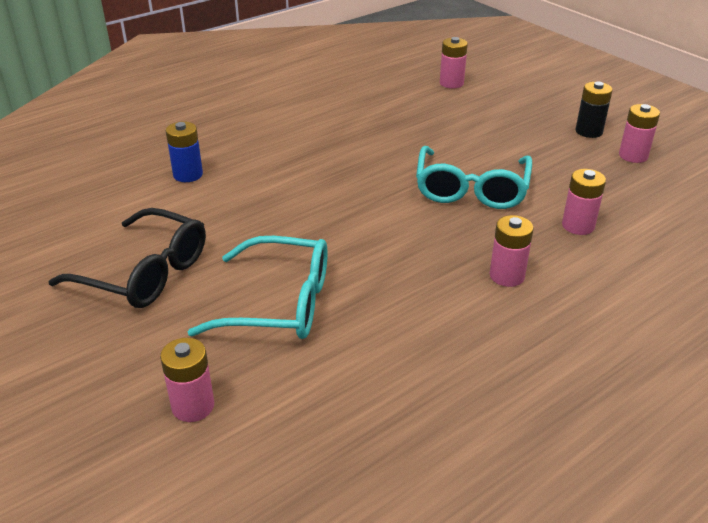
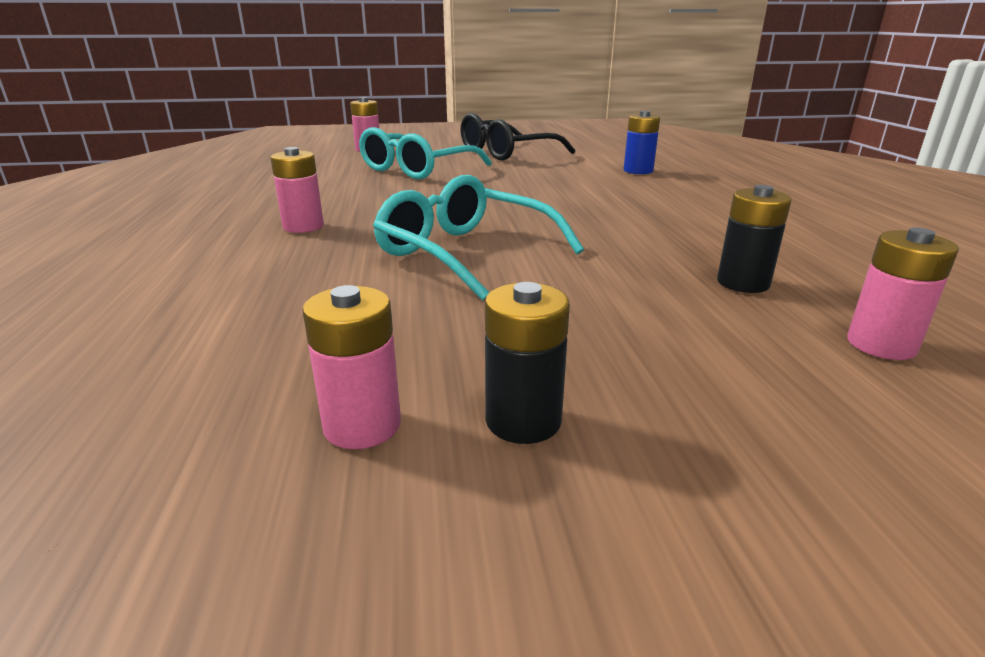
camera: 120 degrees right, 10 degrees down
pink battery [562,169,606,235] -> none
none -> black battery [717,185,791,293]

